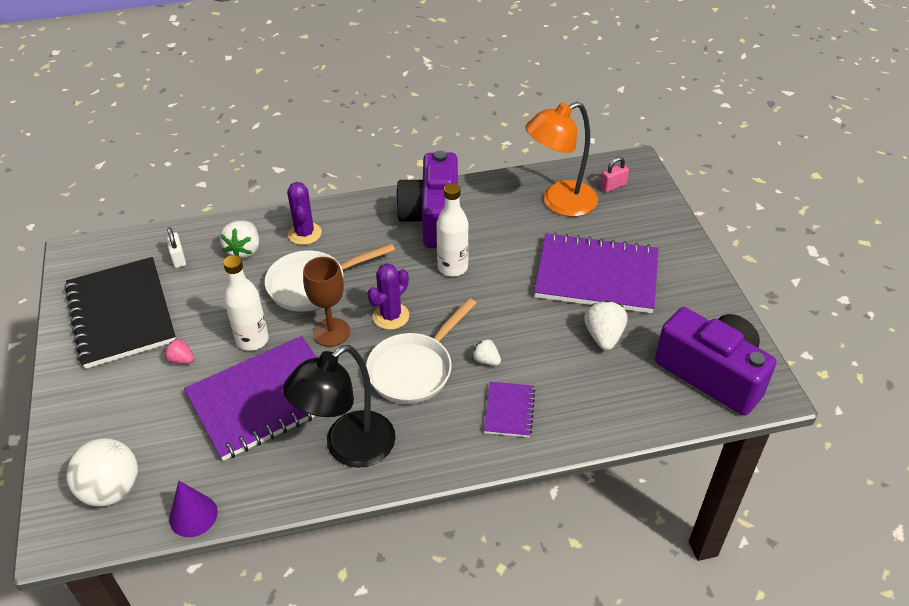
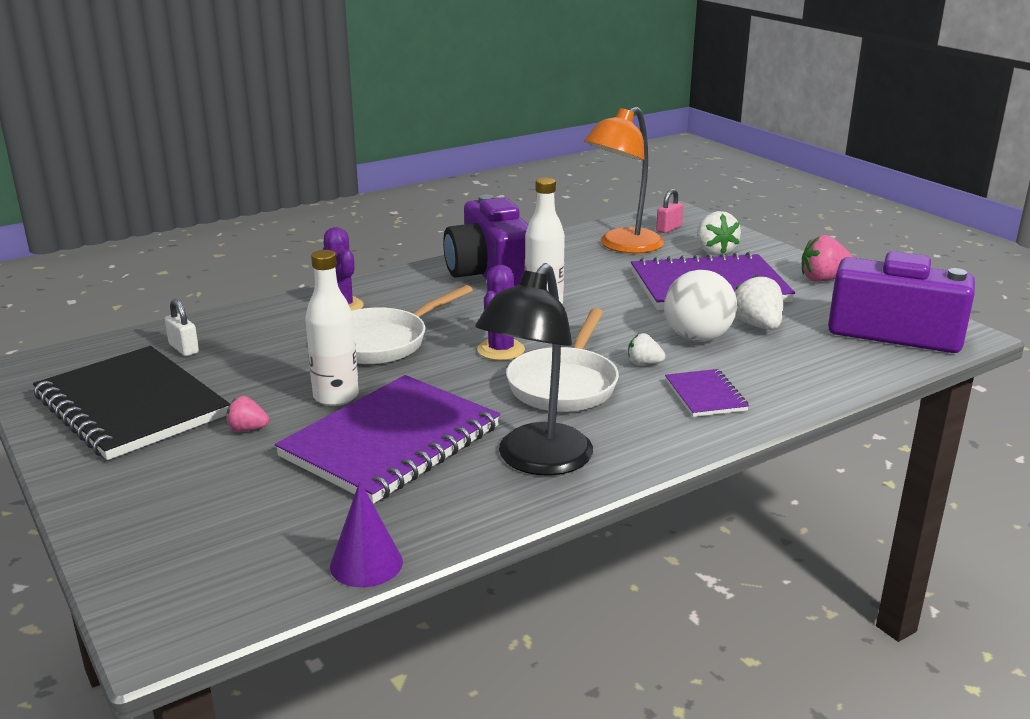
camera: 20 degrees left, 20 degrees down
white ball [66,438,138,507] -> white ball moved to [664,270,737,342]
white strawberry [220,220,259,258] -> white strawberry moved to [697,211,741,256]
brown goblet [303,257,350,347] -> none
none -> pink strawberry [802,235,854,282]

